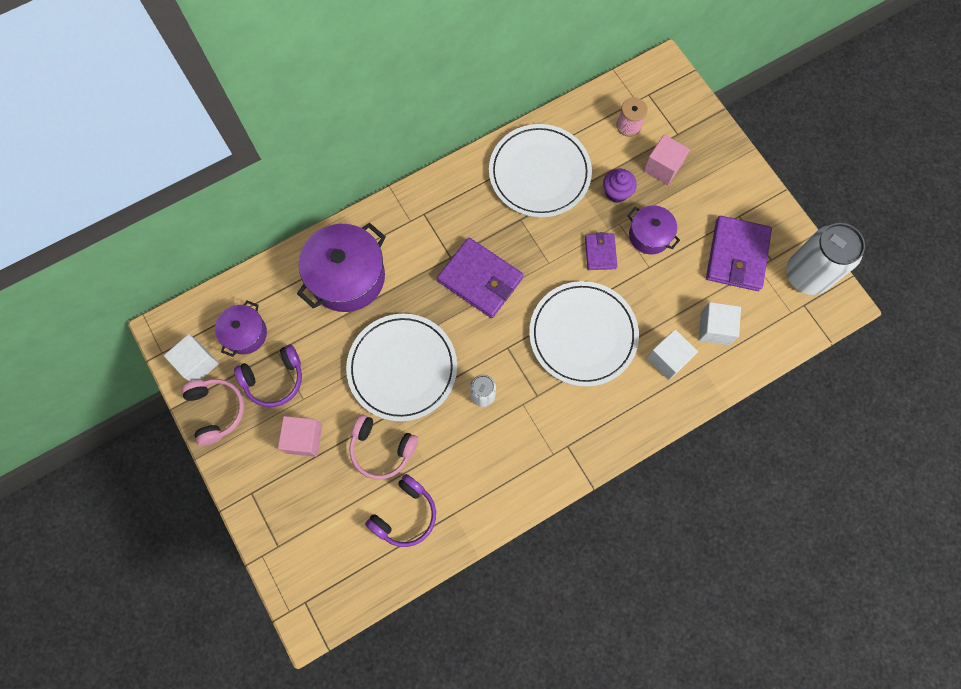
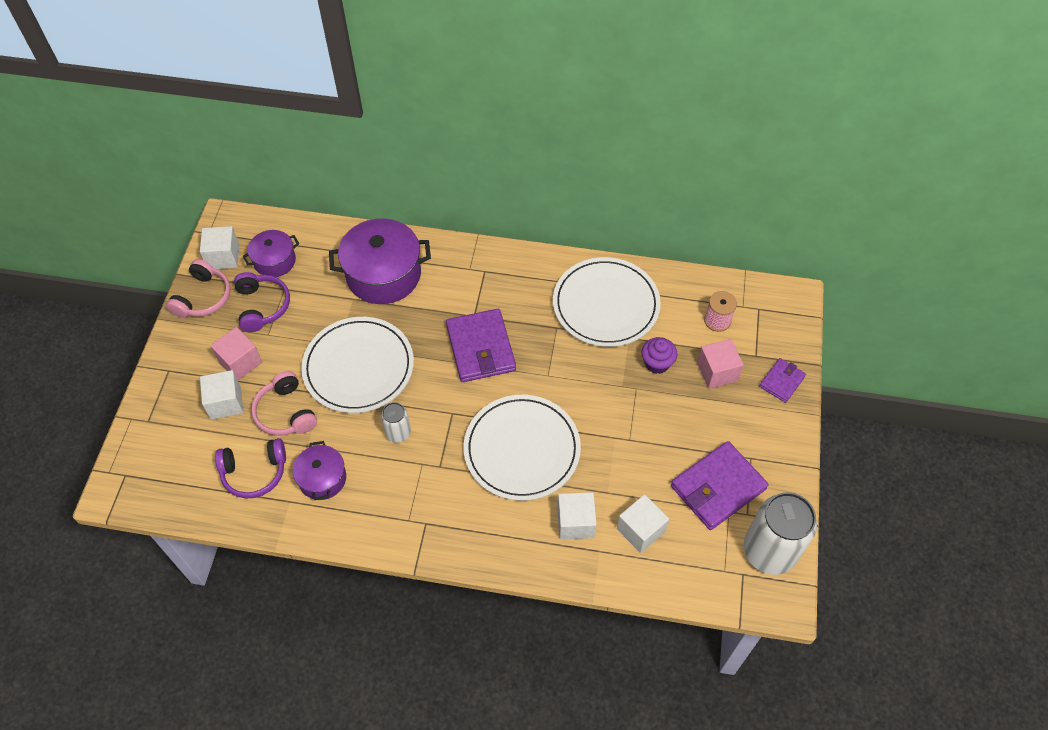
camera: 40 degrees right, 15 degrees down
purple headphones [234,345,302,407] -> purple headphones turned 120 degrees counterclockwise [234,272,290,332]
purple wallet [585,232,617,270] -> purple wallet moved to [759,358,806,403]
purple pot [628,206,680,254] -> purple pot moved to [293,441,346,500]
none -> white cube [200,370,243,420]

